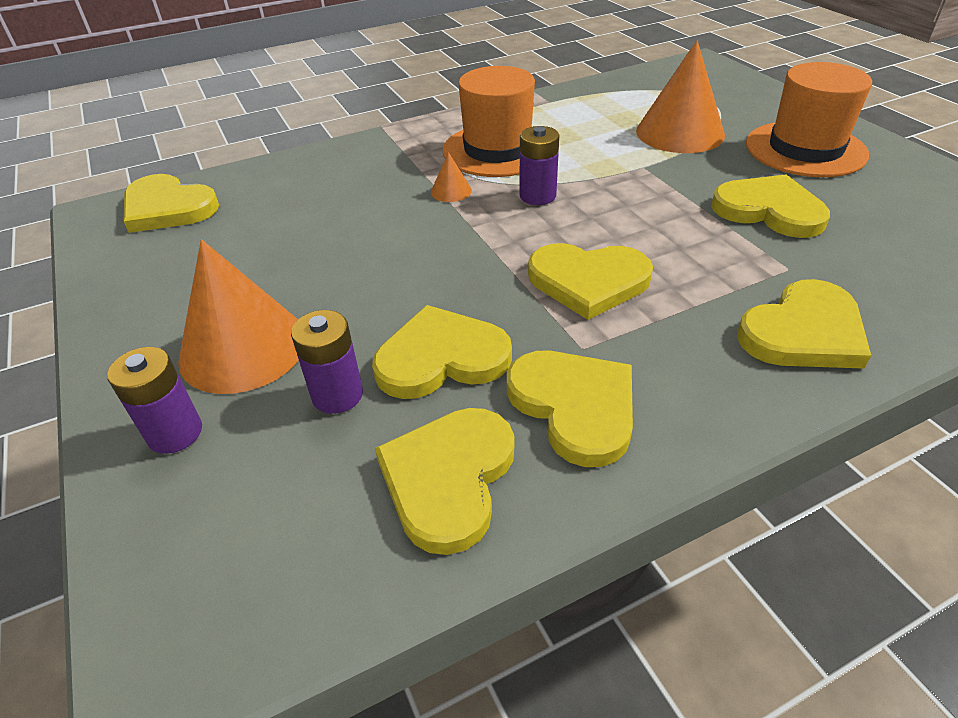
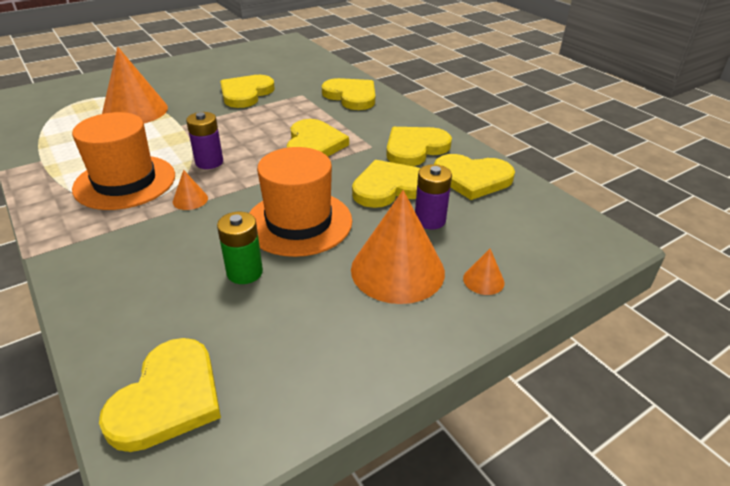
camera: 100 degrees left, 5 degrees down
purple battery [107,347,202,454] -> orange cone [463,249,505,295]
yellow heart [372,305,512,399] -> yellow heart turned 90 degrees clockwise [352,160,420,208]
orange hat [746,62,872,177] -> orange hat moved to [249,147,352,257]
none -> green battery [217,212,263,284]

